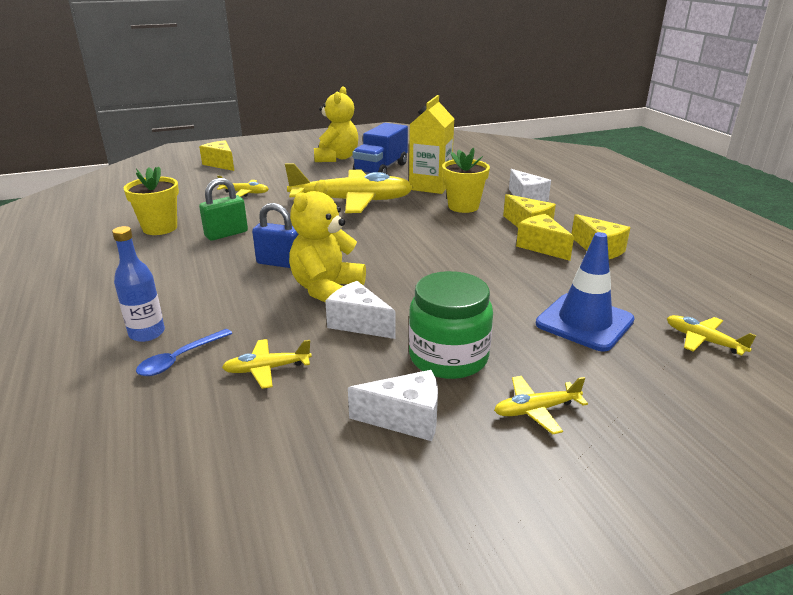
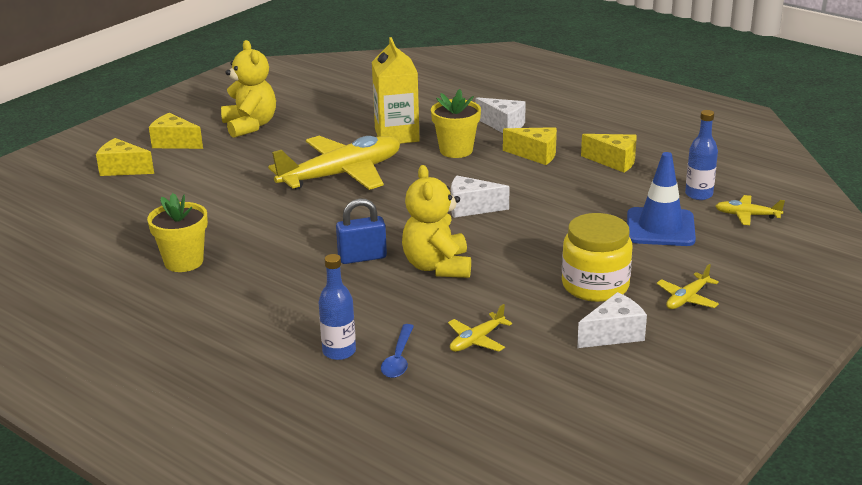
camera: 30 degrees left, 0 degrees up
green padlock [199,178,248,241] -> none
yellow plane [217,176,269,197] -> none
white cheese [325,281,395,339] -> white cheese moved to [451,176,509,218]
blue truck [352,123,408,174] -> none
green jar [409,271,493,379] -> yellow jar [562,213,633,302]
yellow cheese [516,214,574,261] -> yellow cheese moved to [149,113,203,149]
none -> blue bottle [685,110,718,200]

